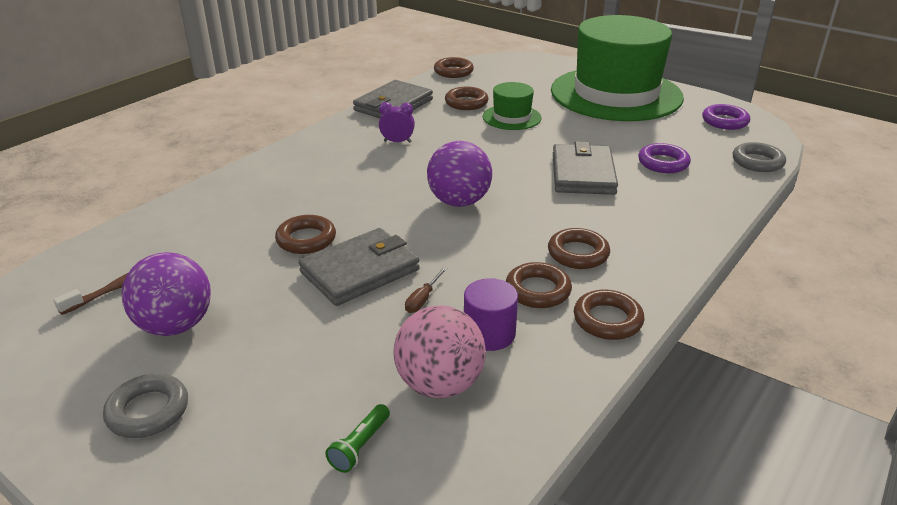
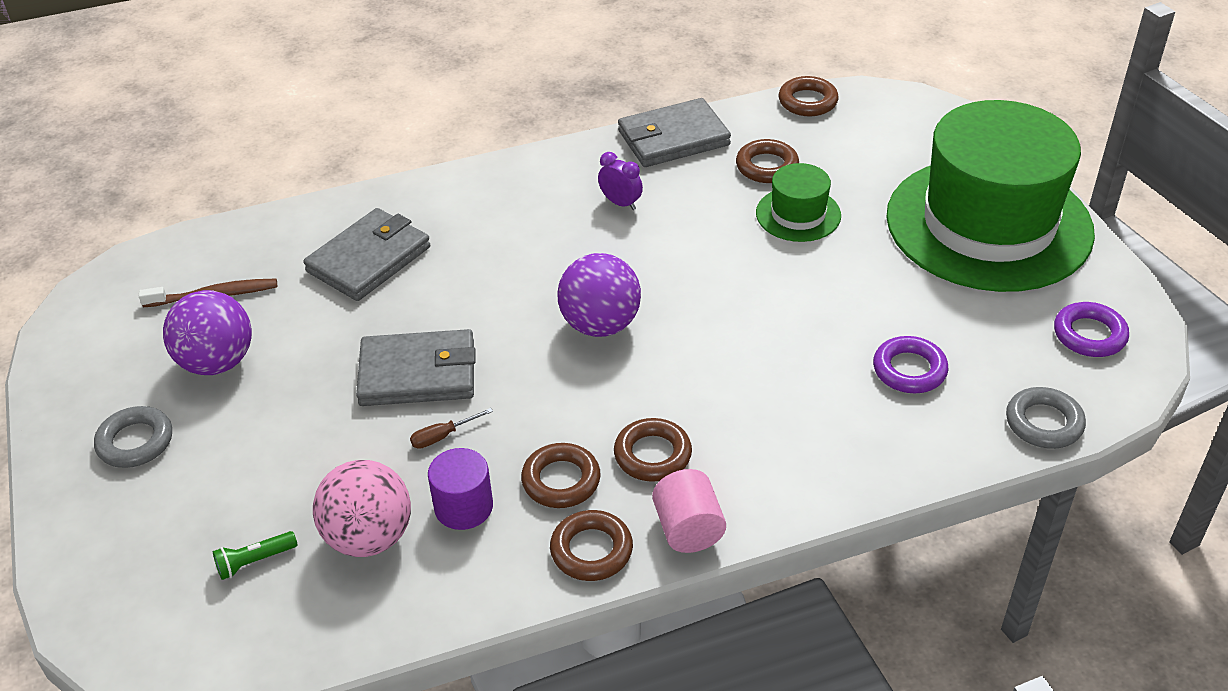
camera: 35 degrees right, 10 degrees up
brown ring [275,215,336,254] -> none
grey wallet [553,141,618,195] -> grey wallet moved to [303,208,430,301]
none -> pink cylinder [652,469,726,553]

